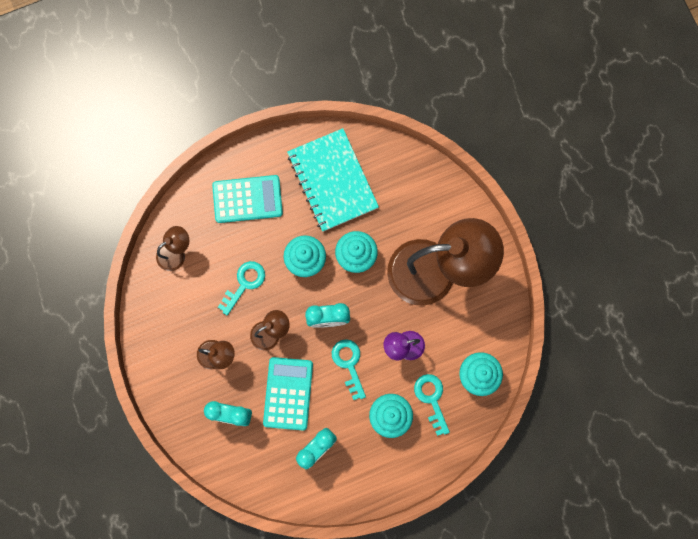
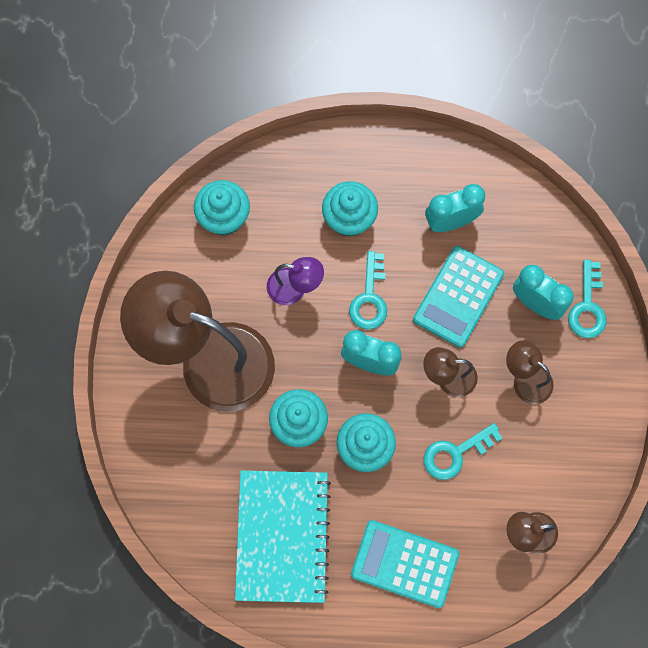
camera: 155 degrees left, 5 degrees down
turquoise key [414,374,450,436] -> turquoise key moved to [568,260,606,338]

